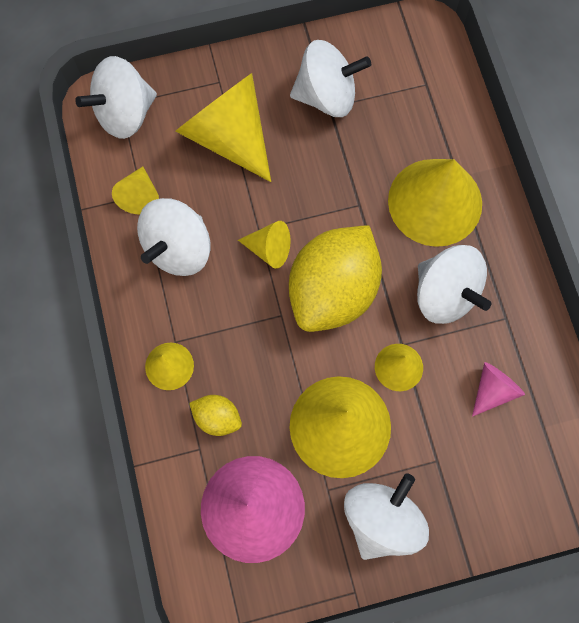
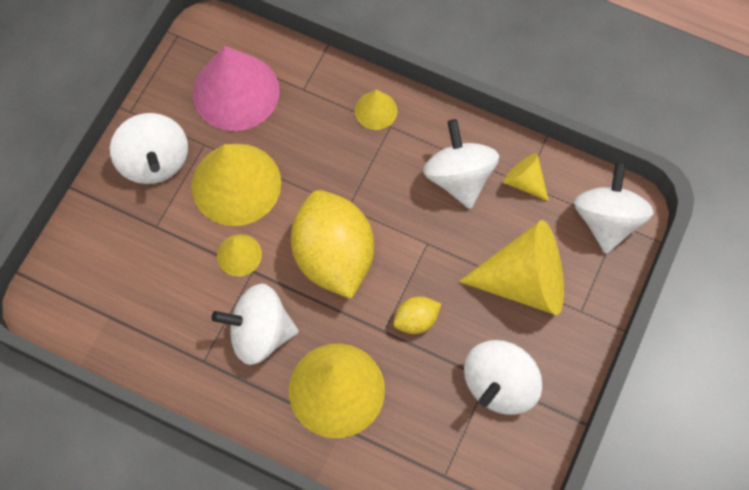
camera: 130 degrees right, 5 degrees down
yellow lemon [189,395,242,436] -> yellow lemon moved to [393,296,441,334]
yellow cone [238,221,291,269] -> none
pink cone [472,362,525,417] -> none

